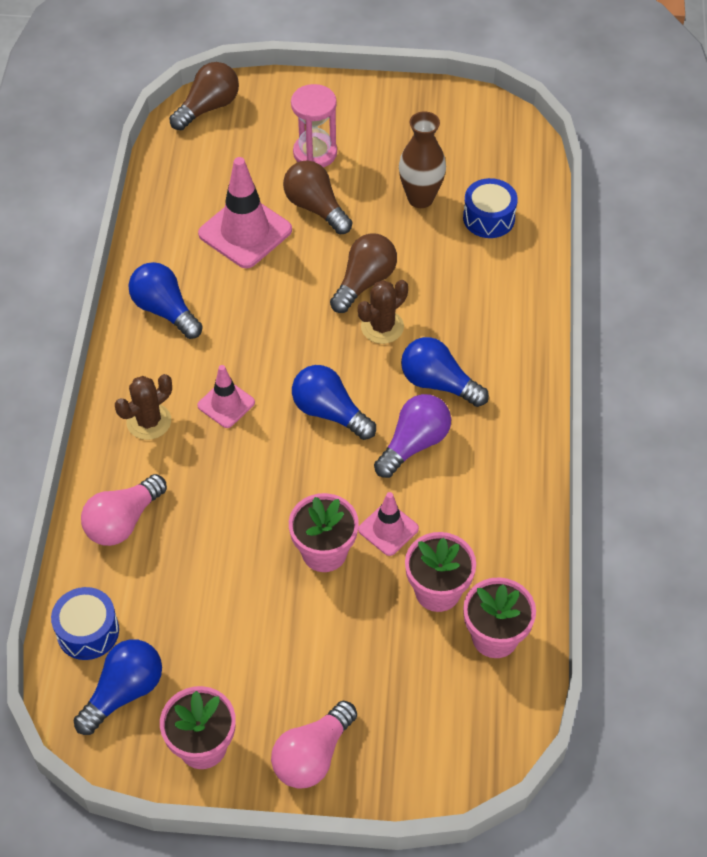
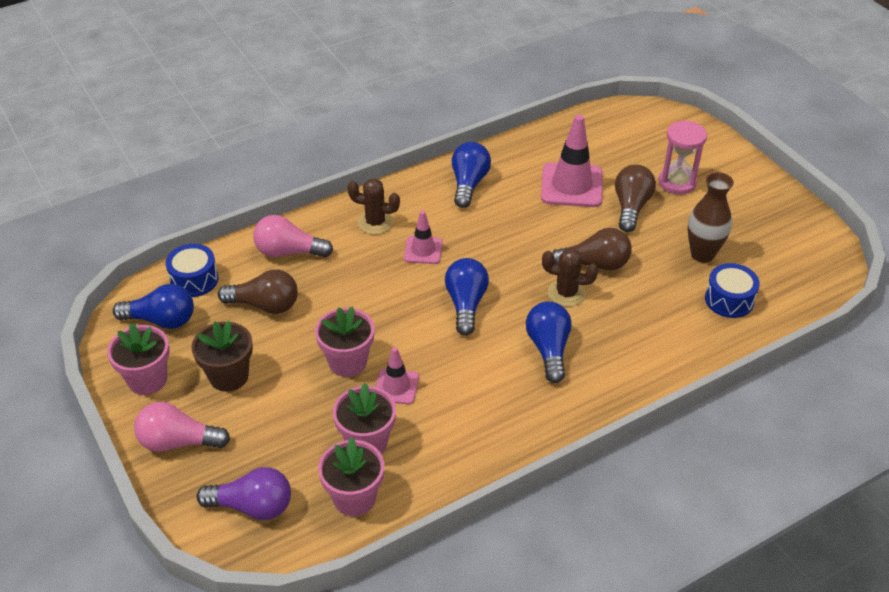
camera: 55 degrees right, 10 degrees down
brown light bulb [169,62,239,131] -> brown light bulb moved to [218,270,298,314]
purple light bulb [374,394,451,478] -> purple light bulb moved to [196,467,291,520]
none -> brown flower pot [191,321,253,392]

